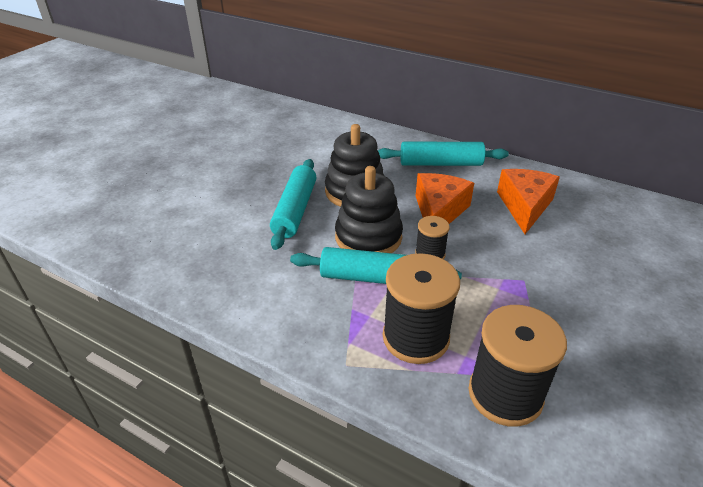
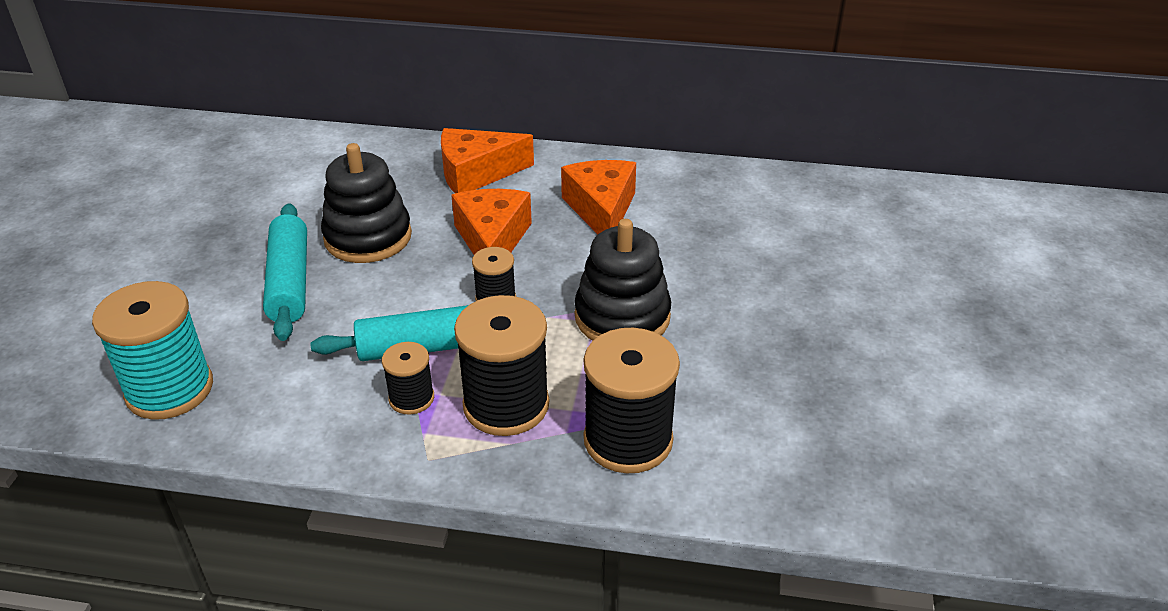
camera: 20 degrees left, 0 degrees up
black stacking toy [335,166,403,253] -> black stacking toy moved to [575,219,671,340]
turquoise rolling pin [378,142,509,166] -> orange cheese [441,128,534,193]
none -> turquoise spool [92,281,213,420]
none -> black spool [382,342,434,415]

